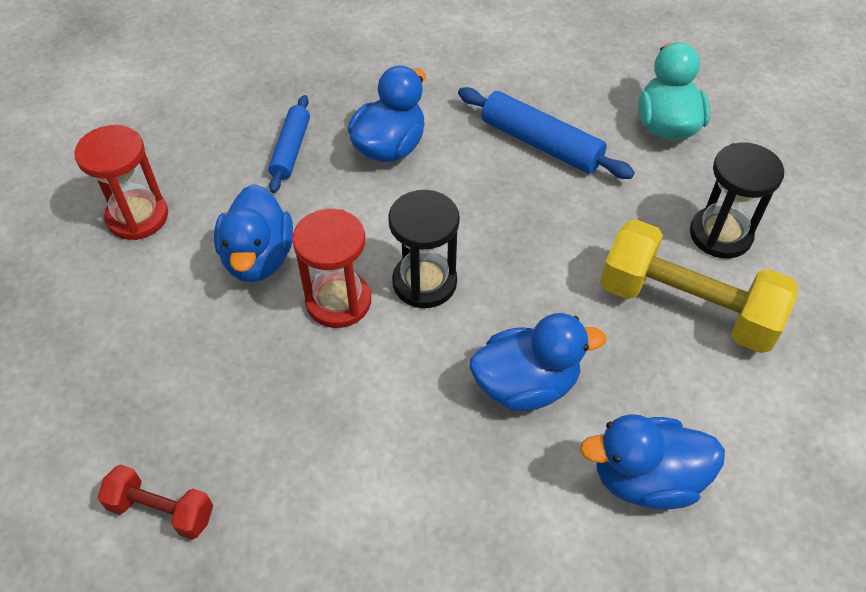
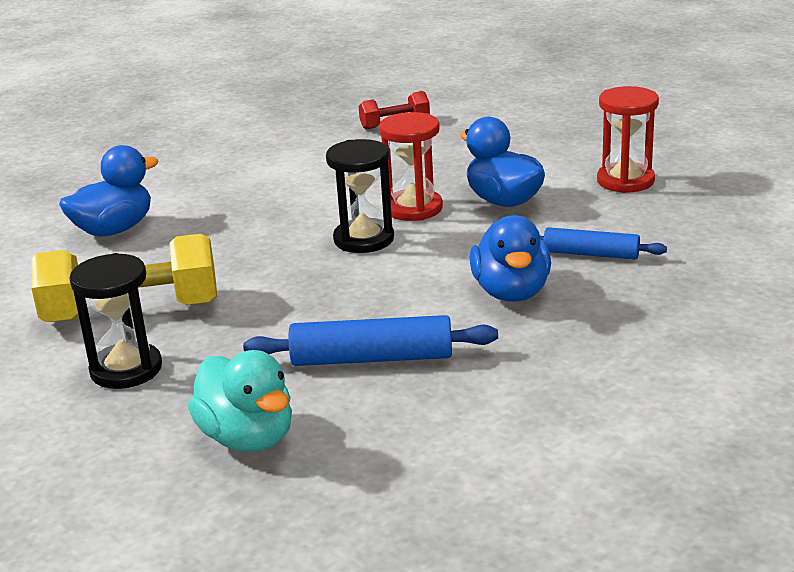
camera: 145 degrees right, 25 degrees down
blue rolling pin [268,95,310,193] -> blue rolling pin turned 45 degrees counterclockwise [540,227,667,260]
blue duck [470,313,606,411] -> none

